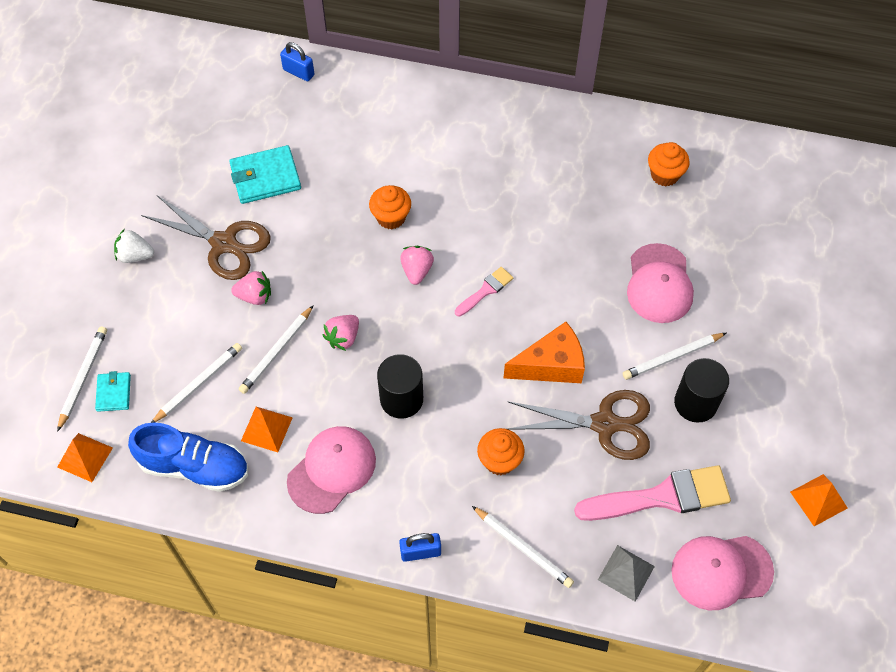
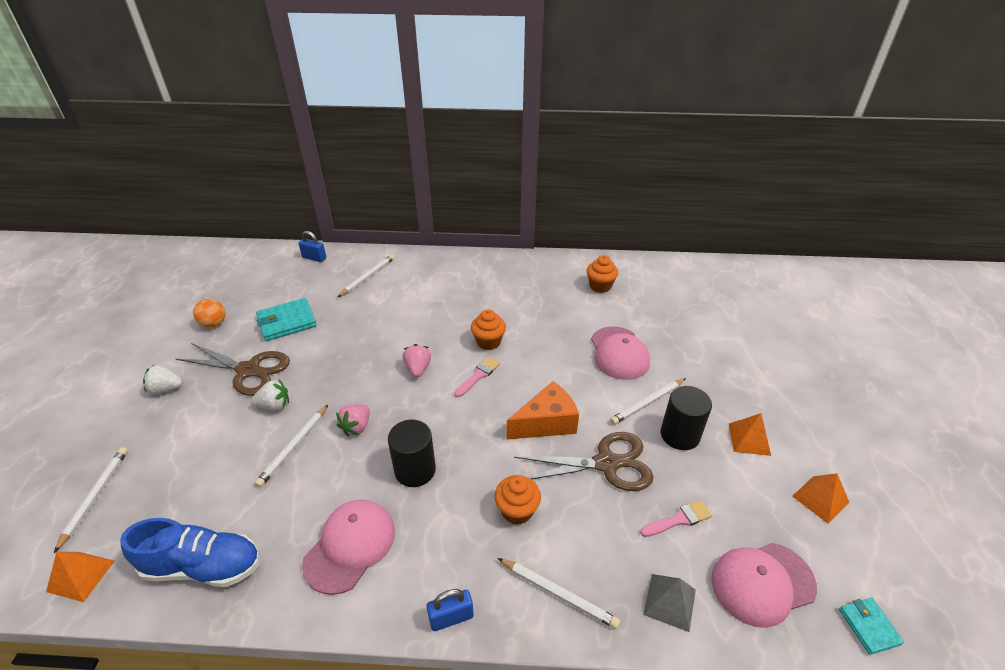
camera: 10 degrees left, 20 degrees down
turquoise wallet [95,371,131,412] -> turquoise wallet moved to [839,598,904,655]
white pencil [151,343,242,423] -> white pencil moved to [338,254,395,297]
pink strawberry [231,271,271,305] -> white strawberry [251,380,289,411]
orange pyramid [241,407,293,452] -> orange pyramid moved to [729,413,771,456]
orange cupcake [369,185,411,229] -> orange cupcake moved to [471,309,506,350]
pink brush [574,465,731,521] -> pink brush [640,500,712,537], size x0.50
none -> orange ball [193,299,225,328]

